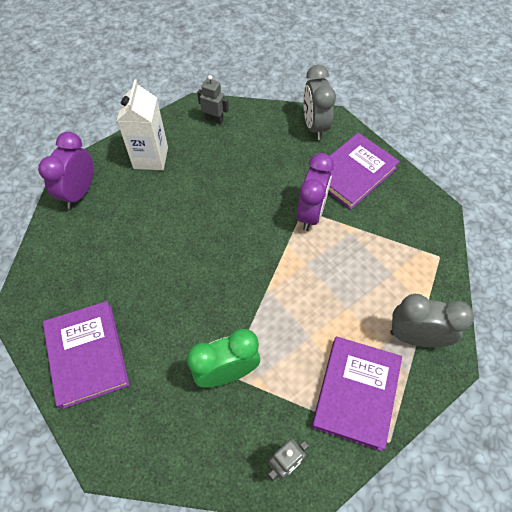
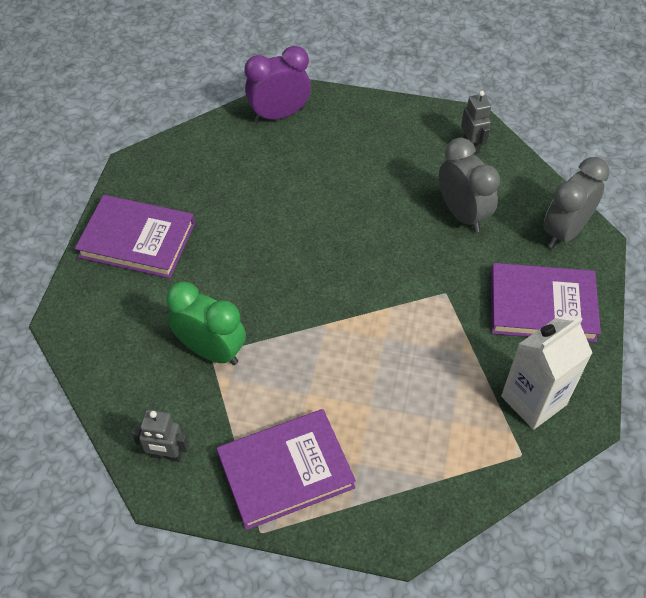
camera: 50 degrees right, 5 degrees down
purple book [43,301,130,409] -> purple book turned 75 degrees clockwise [75,195,195,278]
white carton [117,79,168,170] -> white carton moved to [501,317,592,430]
purple clock [296,153,334,231] -> none
grey clock [390,294,474,347] -> grey clock moved to [439,138,500,232]

